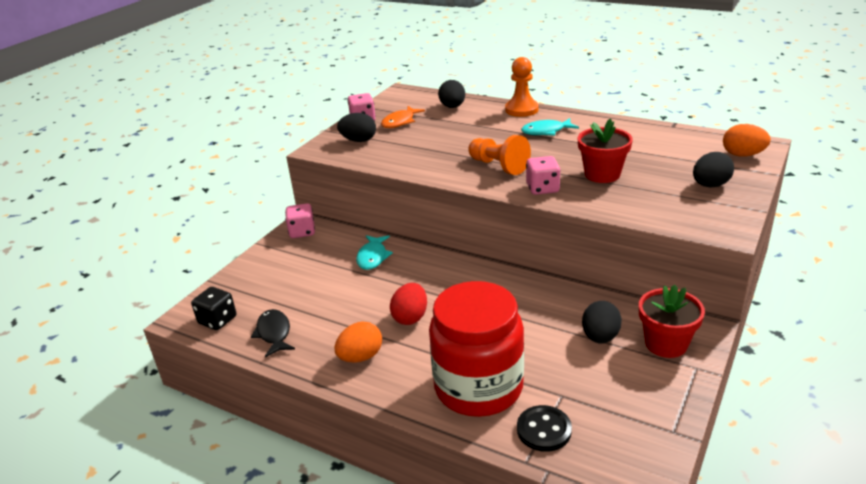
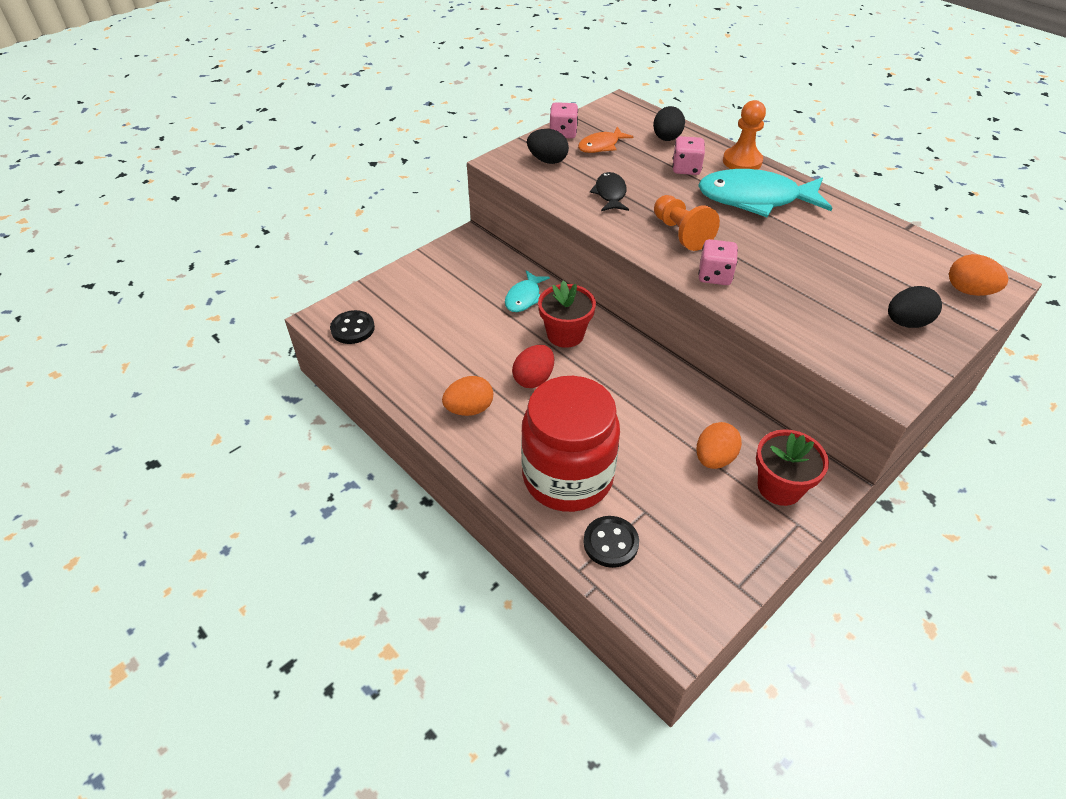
camera: 15 degrees right, 15 degrees up
black dice [191,287,236,330] -> black button [330,310,375,344]
black fish [251,309,295,358] -> black fish moved to [590,172,629,211]
pink dice [285,204,315,238] -> pink dice moved to [673,136,705,175]
turquoise fish [521,118,579,136] -> turquoise fish [698,169,832,217], size x1.97
red flower pot [578,118,633,183] -> red flower pot moved to [538,280,596,348]
black egg [582,301,622,343] -> orange egg [696,422,742,469]

